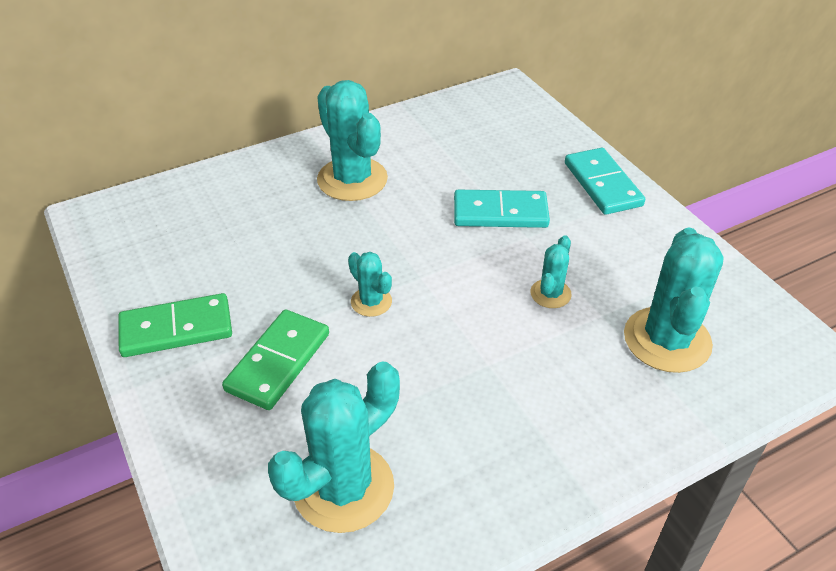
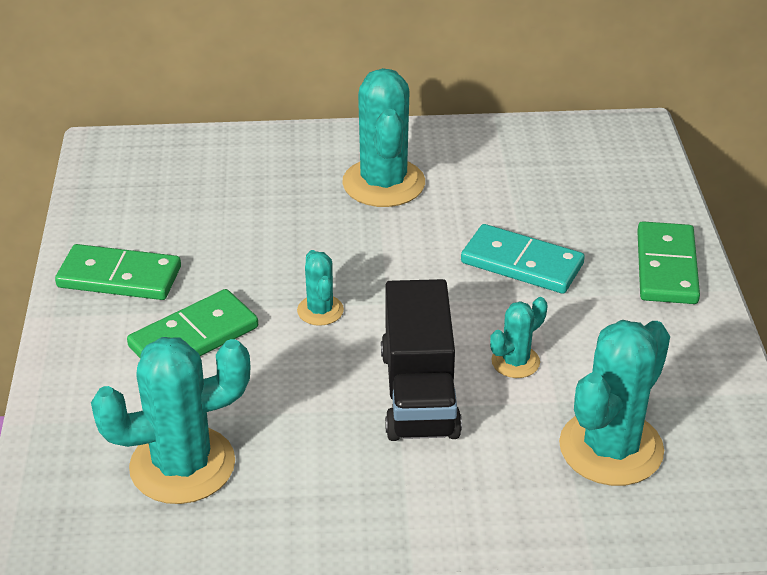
camera: 25 degrees right, 5 degrees down
turquoise domino [565,148,645,215] -> green domino [637,221,700,304]
none -> black truck [381,279,462,441]

